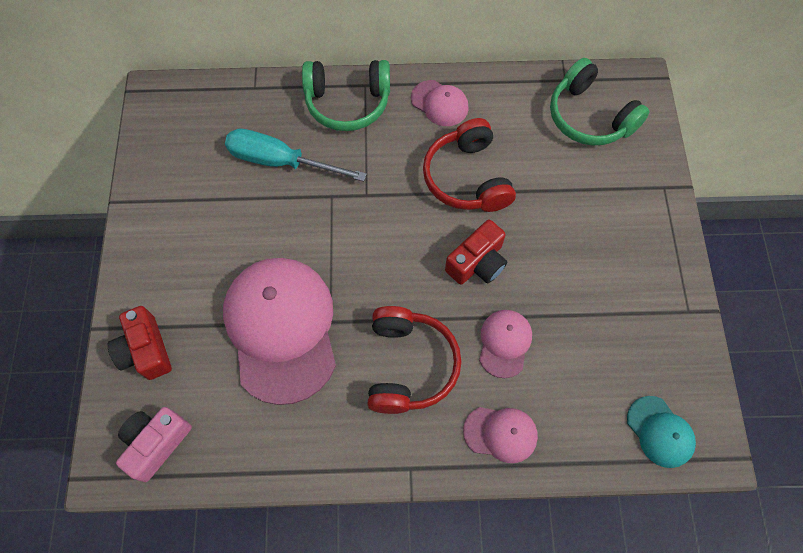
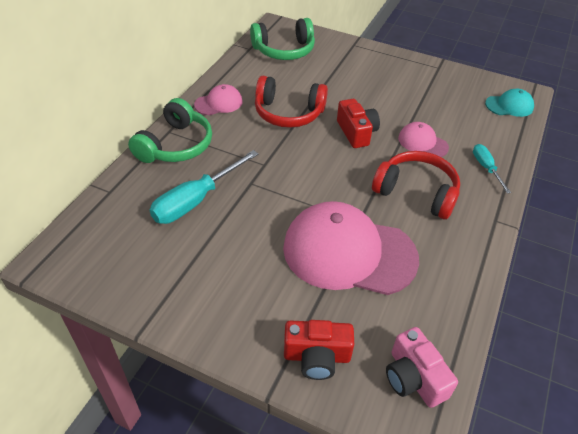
camera: 65 degrees left, 20 degrees down
pink cap [463,407,538,463] -> turquoise screwdriver [473,144,511,194]

